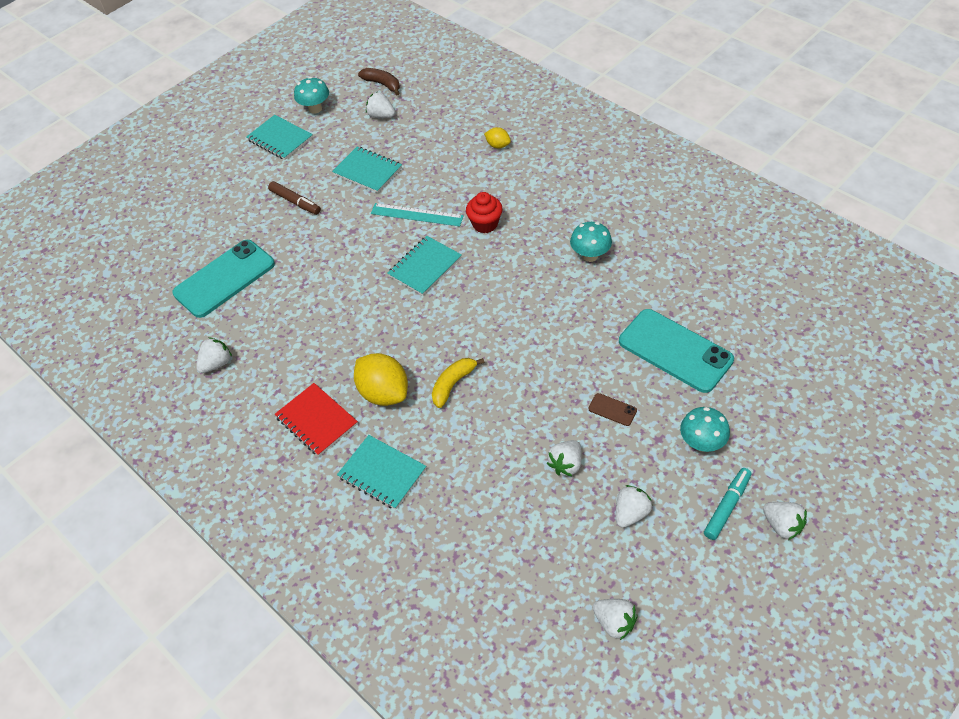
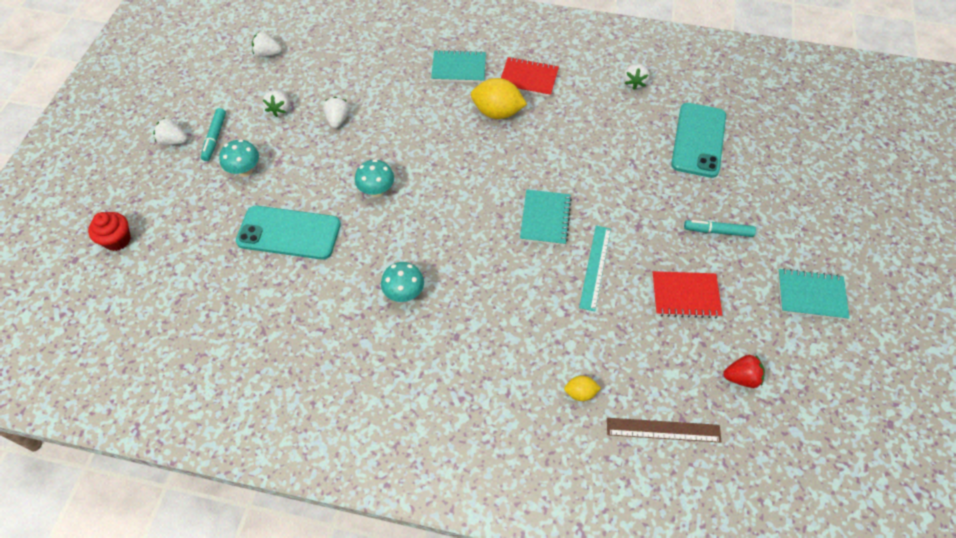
camera: 145 degrees right, 5 degrees up
brown marker [268,181,321,215] -> turquoise marker [684,220,756,237]
turquoise mushroom [294,77,329,113] -> turquoise mushroom moved to [355,159,394,197]
turquoise notebook [332,146,402,193] -> red notebook [652,271,723,318]
brown banana [358,68,400,95] -> none
white strawberry [366,92,395,118] -> red strawberry [723,355,765,388]
turquoise ruler [371,203,464,227] -> turquoise ruler turned 60 degrees counterclockwise [579,226,611,312]
yellow banana [432,358,484,408] -> none
red cupcake [466,192,503,233] -> red cupcake moved to [88,212,131,251]
brown phone [588,393,637,426] -> none
none -> brown ruler [607,418,722,443]

